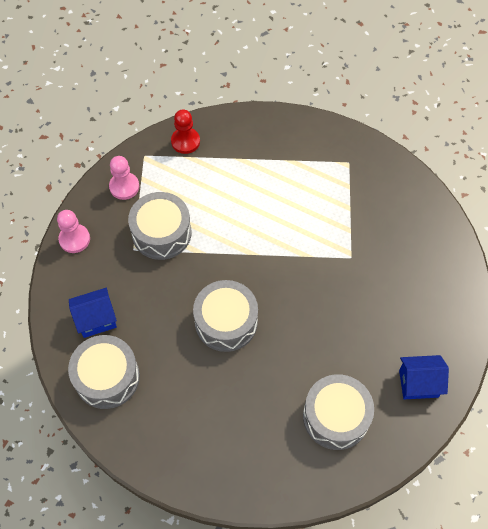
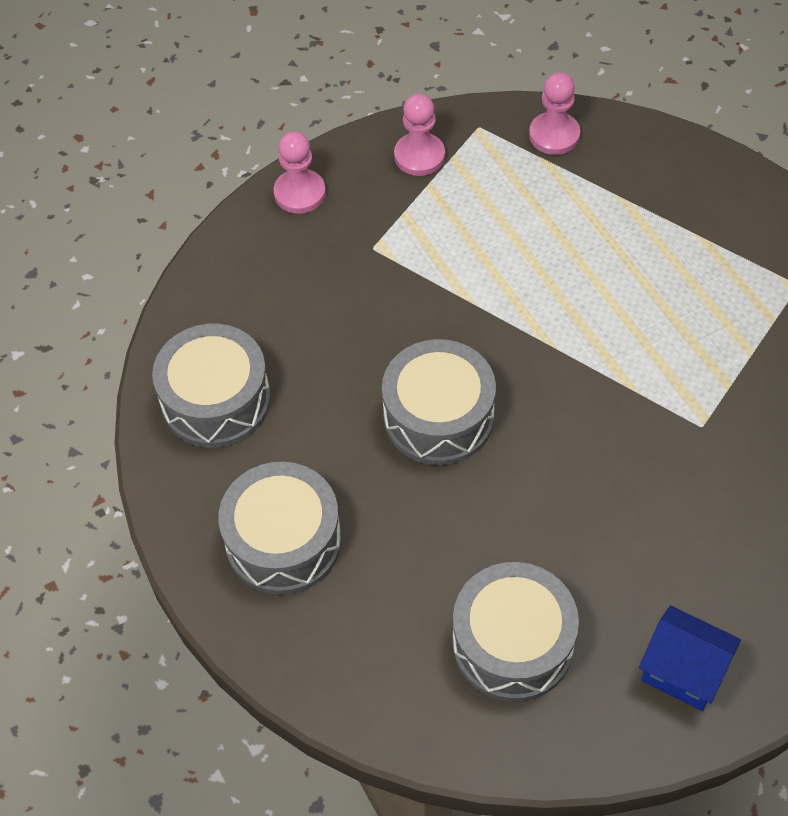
camera: 35 degrees right, 5 degrees down
blue house [69,288,117,338] -> none
grey drum [128,192,191,260] -> grey drum moved to [218,462,342,595]
red pawn [171,109,200,154] -> pink pawn [529,72,580,155]

